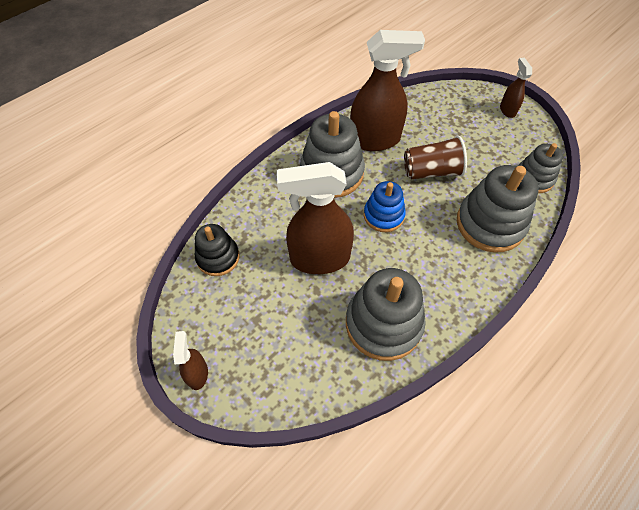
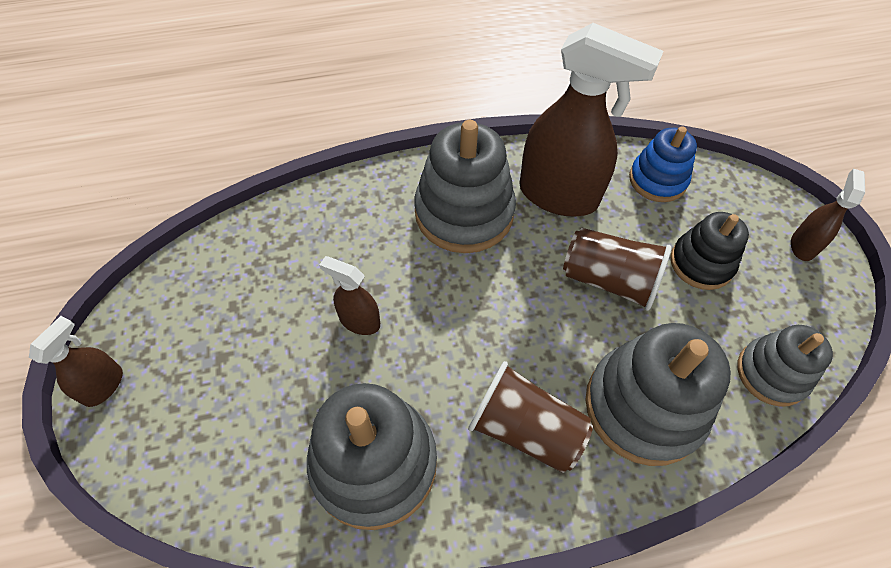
camera: 30 degrees right, 0 degrees up
black stacking toy [195,224,240,276] -> black stacking toy moved to [670,212,749,290]
brown spray bottle [277,162,354,274] -> brown spray bottle [319,256,380,335], size x0.48
blue stacking toy [364,181,406,232] -> blue stacking toy moved to [629,126,697,202]
none -> brown cup [468,361,593,473]

